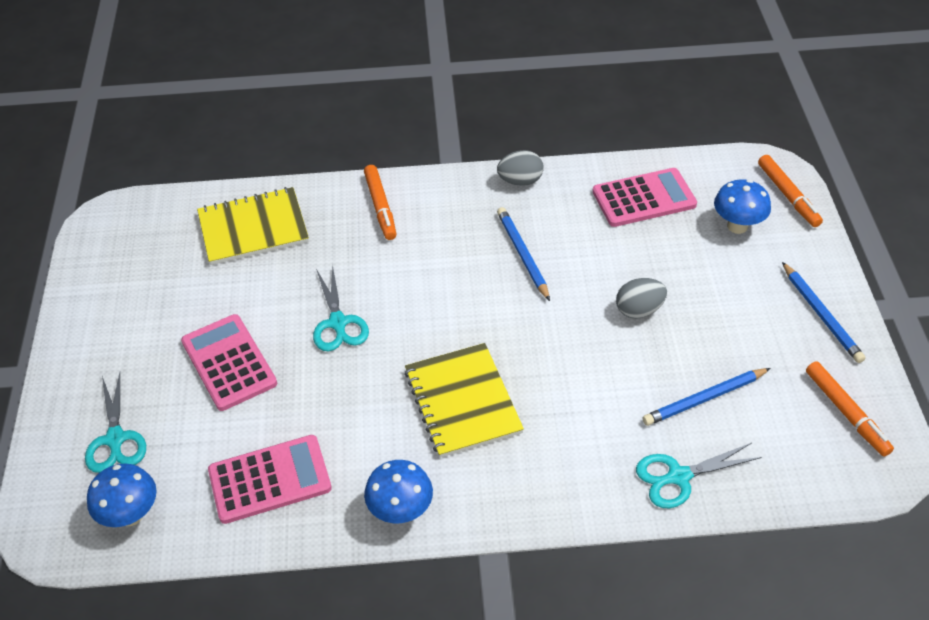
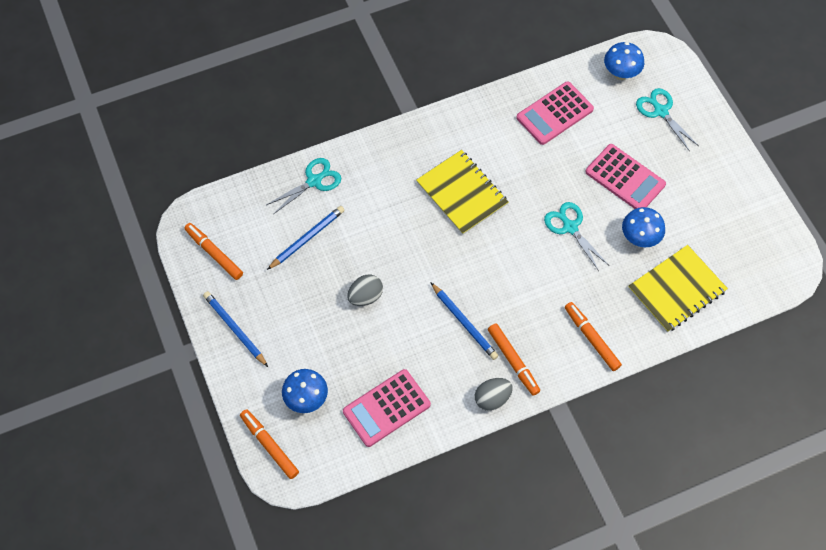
camera: 160 degrees right, 15 degrees up
blue mushroom [364,460,433,523] -> blue mushroom moved to [622,207,665,247]
none -> orange marker [488,324,540,396]

